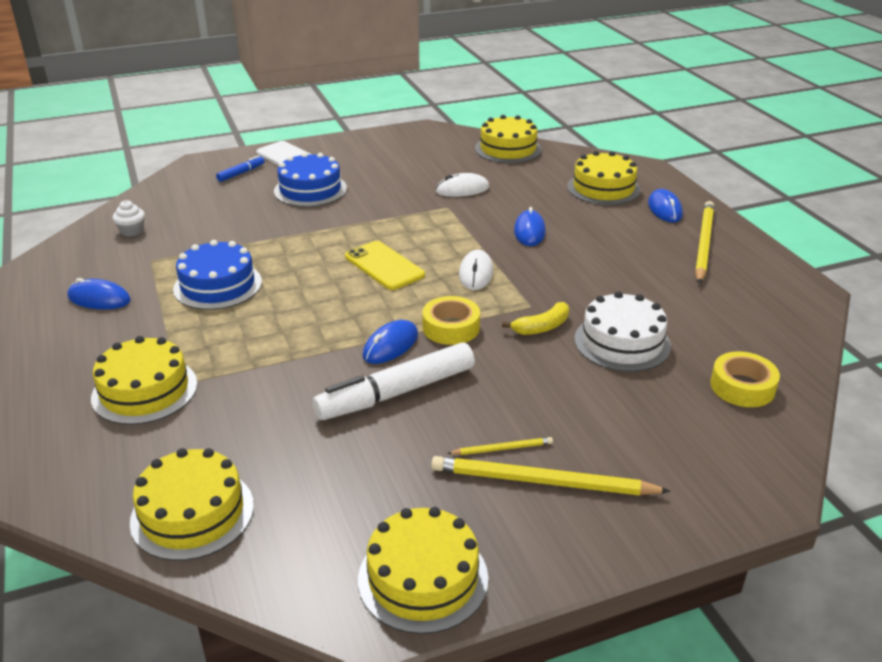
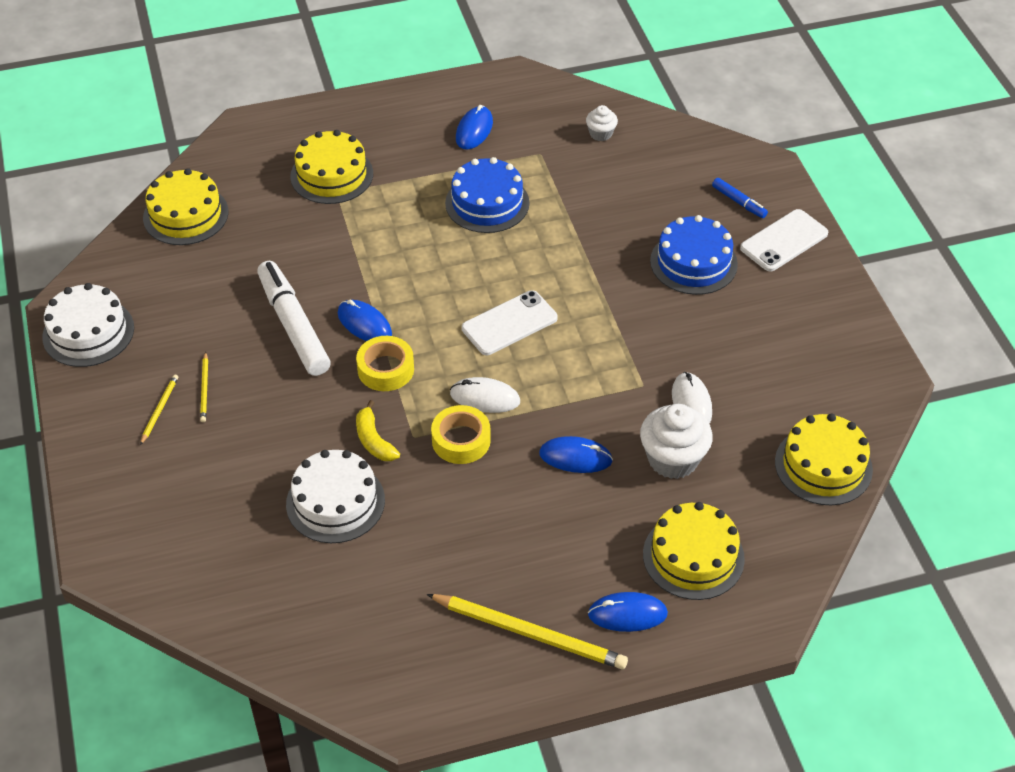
camera: 95 degrees right, 15 degrees up
yellow phone [345,241,425,290] -> white phone [462,290,558,355]
yellow cake [358,507,488,634] -> white cake [42,283,134,367]
yellow pencil [431,456,671,496] -> yellow pencil [140,375,178,445], size x0.48
yellow tape [711,351,780,407] -> yellow tape moved to [431,405,491,464]
none -> white cupcake [640,404,713,479]

